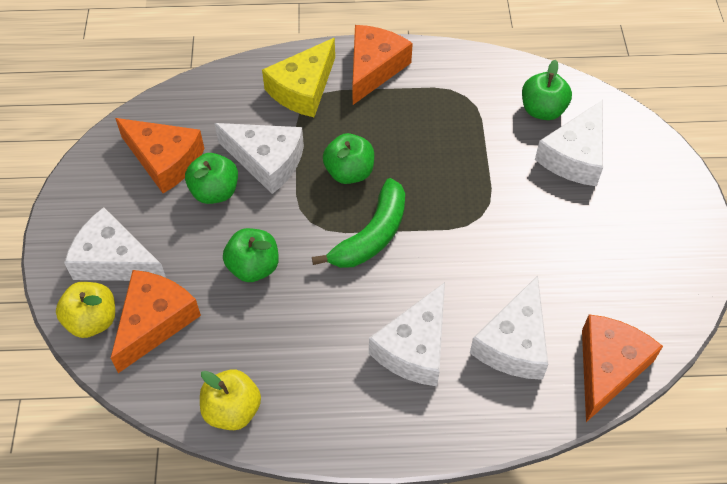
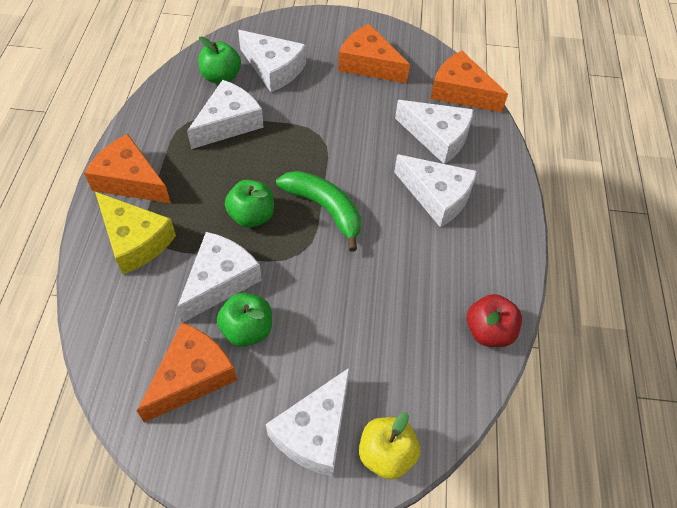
camera: 85 degrees left, 0 degrees up
orange cheese [111,270,201,373] -> orange cheese moved to [338,24,410,83]
yellow apple [200,370,261,430] -> red apple [467,294,522,347]
green apple [223,228,279,282] -> none
none -> white cheese [187,80,264,149]

